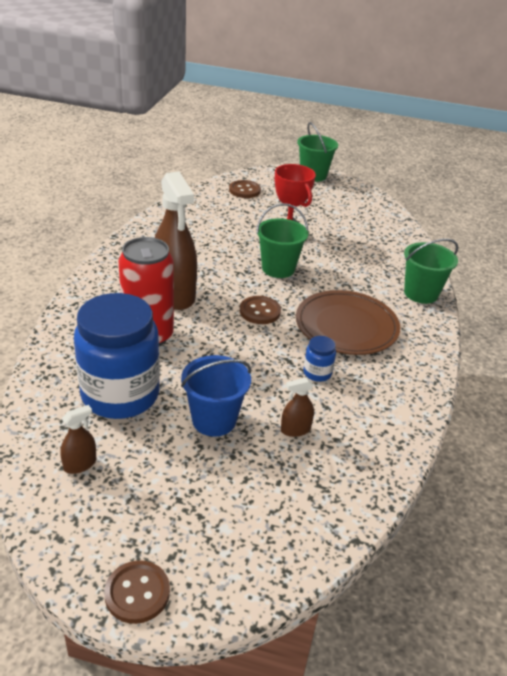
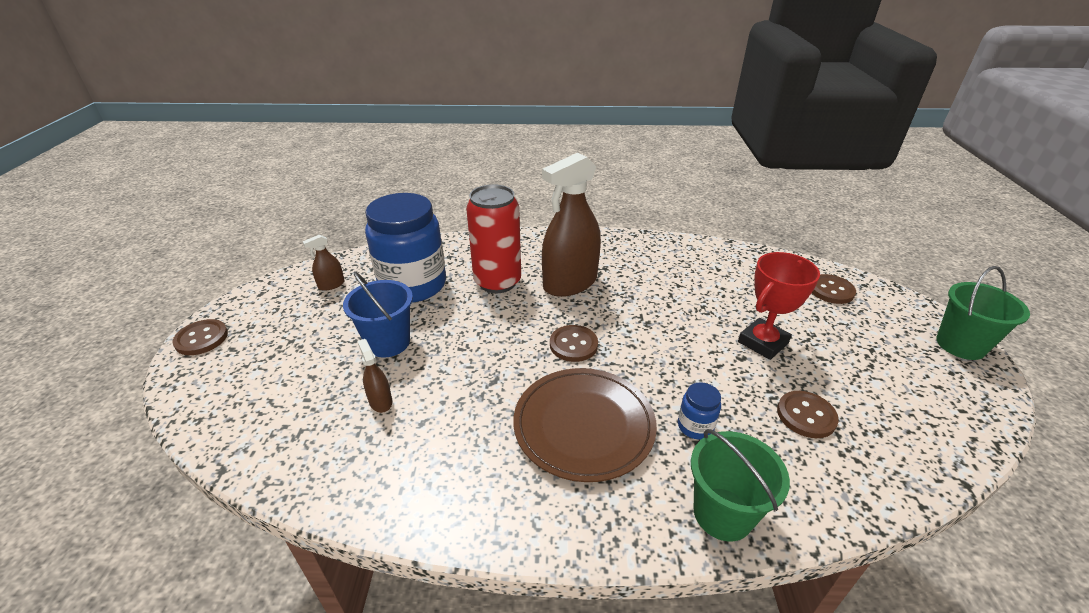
camera: 80 degrees right, 0 degrees up
brown spray bottle [60,405,96,474] -> brown spray bottle turned 105 degrees clockwise [302,234,345,291]
green bucket [256,203,308,278] -> none
blue jar [303,336,336,382] -> blue jar moved to [678,382,721,440]
none -> brown button [777,391,839,438]

